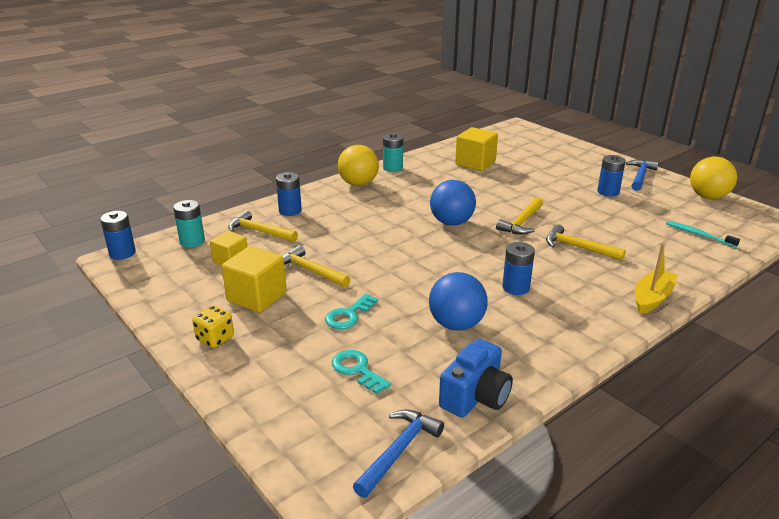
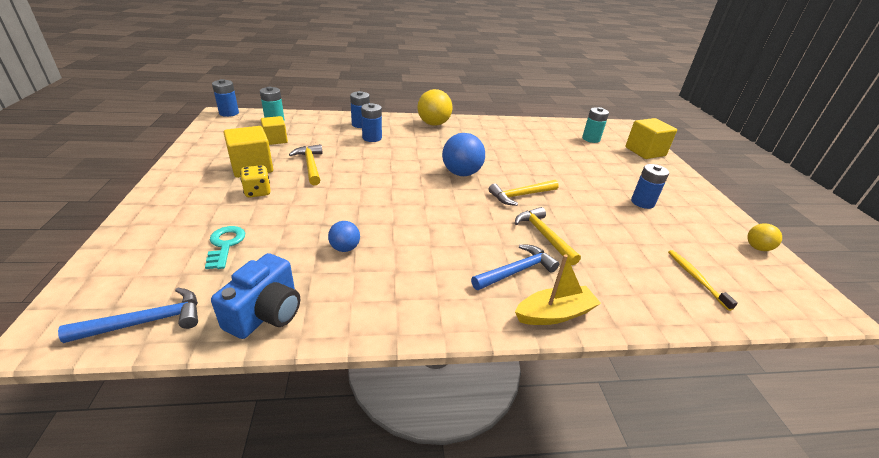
camera: 30 degrees right, 5 degrees up
yellow dice [192,306,234,348] -> yellow dice moved to [240,165,271,197]
yellow hammer [228,210,298,242] -> none
turquoise key [325,294,378,329] -> none
turquoise battery [383,133,403,172] -> turquoise battery moved to [582,107,609,143]
blue ball [429,272,488,331] -> blue ball [328,221,360,252], size x0.55
blue camera [439,338,513,418] -> blue camera turned 45 degrees counterclockwise [211,253,300,339]
yellow cube [455,127,498,171] -> yellow cube moved to [625,118,677,159]
blue battery [502,242,535,295] -> blue battery moved to [361,103,382,142]
blue hammer [626,159,659,191] -> blue hammer moved to [471,244,559,290]
turquoise toothbrush [666,221,740,248] -> yellow toothbrush [668,250,738,311]
yellow ball [690,157,737,199] -> yellow ball [747,223,782,251], size x0.55

